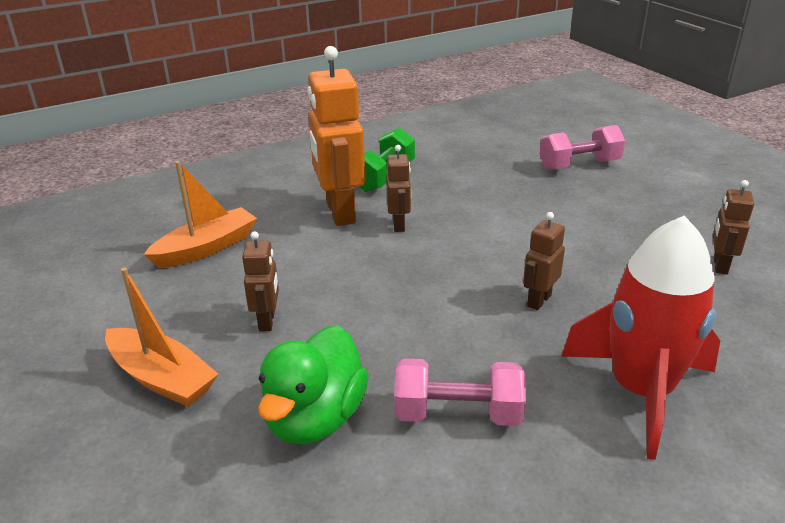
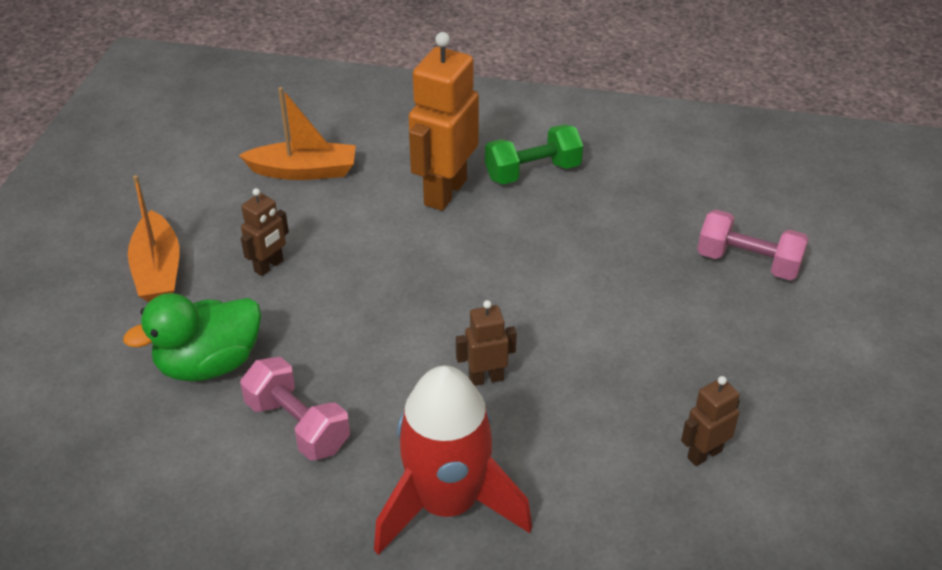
camera: 40 degrees right, 10 degrees up
brown robot [386,145,411,232] -> none

